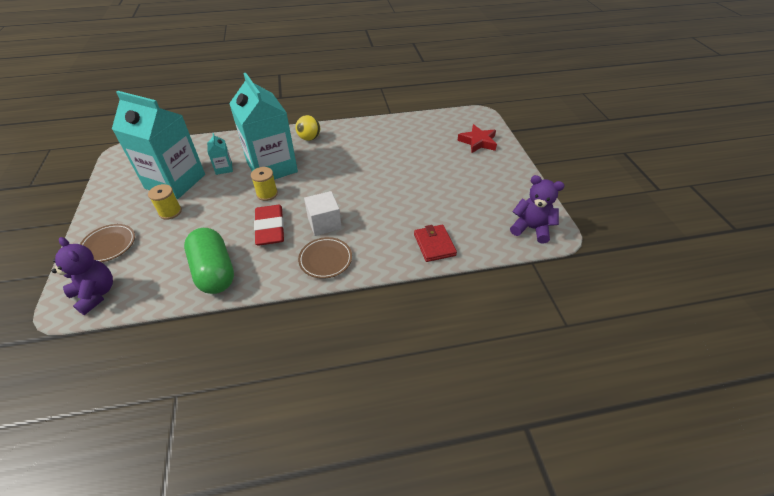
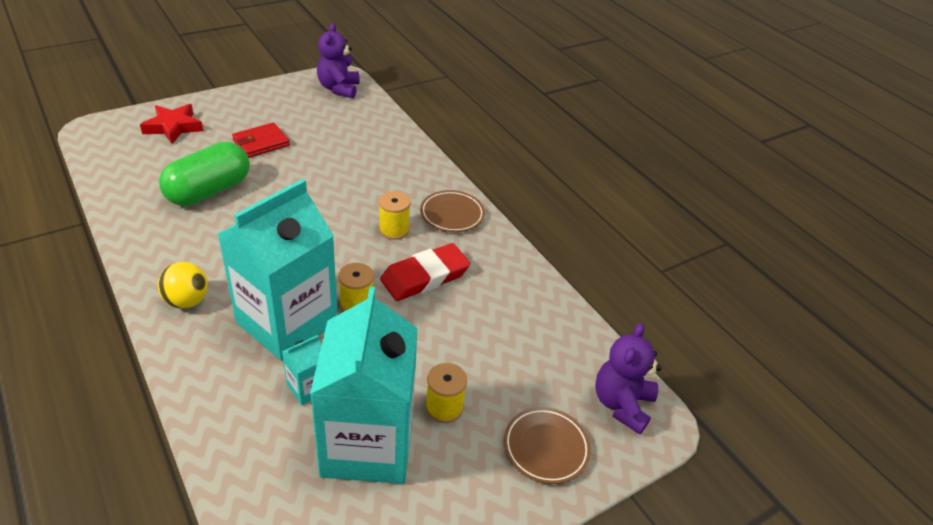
camera: 115 degrees left, 5 degrees down
green capsule [184,228,234,294] -> green capsule moved to [159,142,250,206]
white cube [304,191,342,236] -> yellow spool [379,191,410,240]
red wallet [414,225,457,262] -> red wallet moved to [232,122,290,158]

